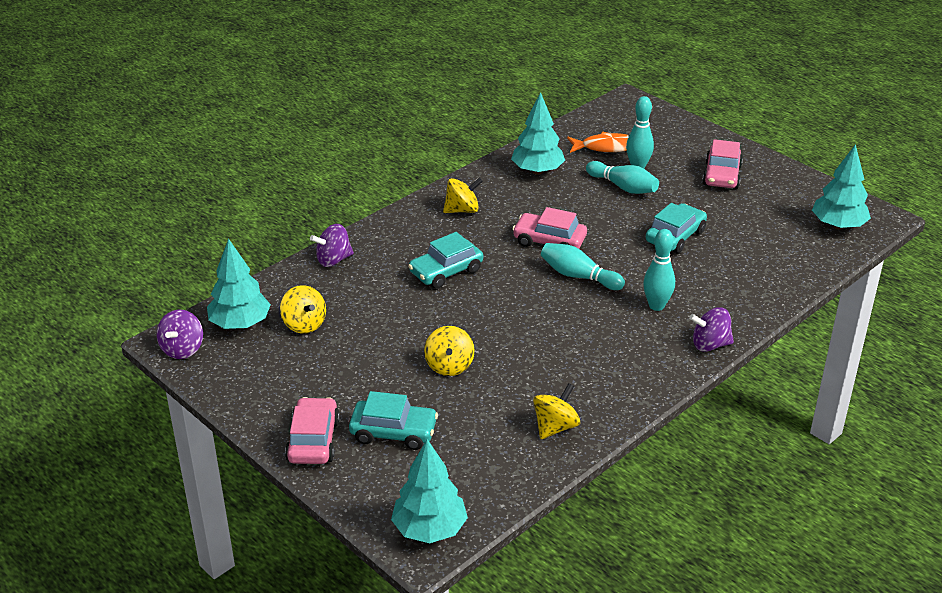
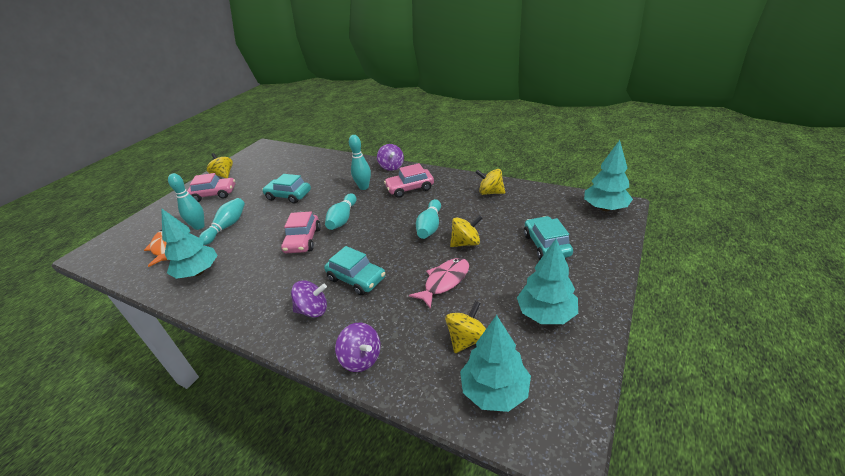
camera: 105 degrees left, 0 degrees up
purple spinning top [157,310,203,359] -> purple spinning top moved to [291,280,327,317]
pink car [285,397,340,464] -> pink car moved to [384,163,434,198]
yellow spinning top [443,178,483,213] -> yellow spinning top moved to [207,153,233,178]
turquoise tree [812,144,871,230] -> turquoise tree moved to [517,239,578,324]
none -> pink fish [409,258,469,309]
none -> turquoise bowling pin [416,199,441,239]

